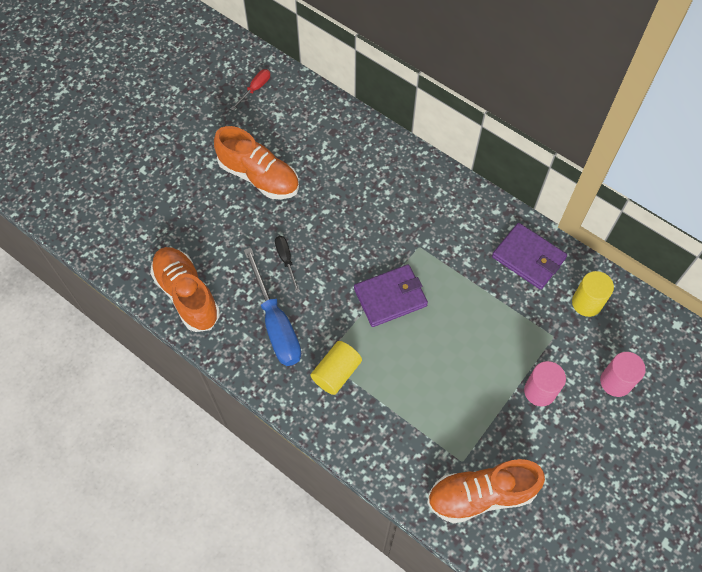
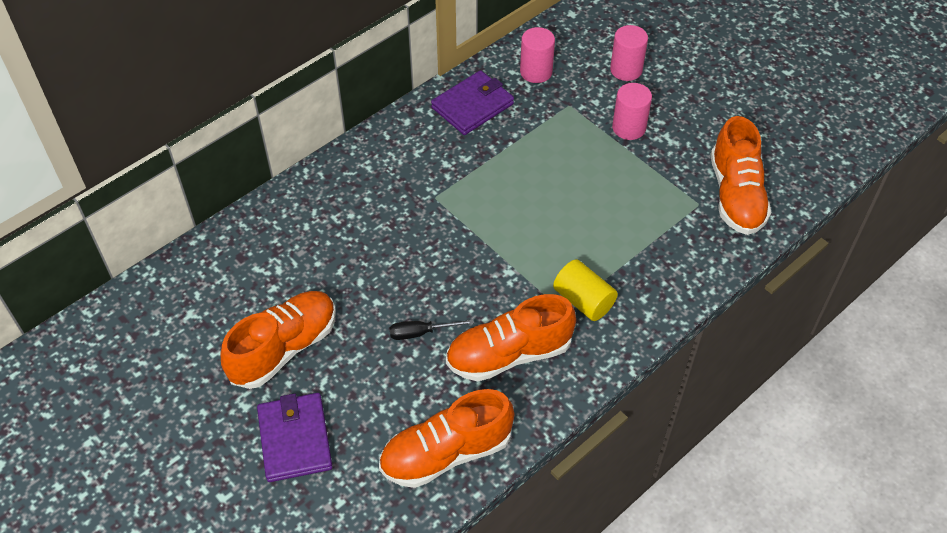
camera: 80 degrees left, 10 degrees down
red screwdriver [231,69,270,110] -> none
blue screwdriver [244,247,301,366] -> orange shoe [446,294,576,381]
purple wallet [354,264,428,327] -> purple wallet moved to [257,393,333,482]
yellow cylinder [572,271,614,317] -> pink cylinder [520,27,555,83]

